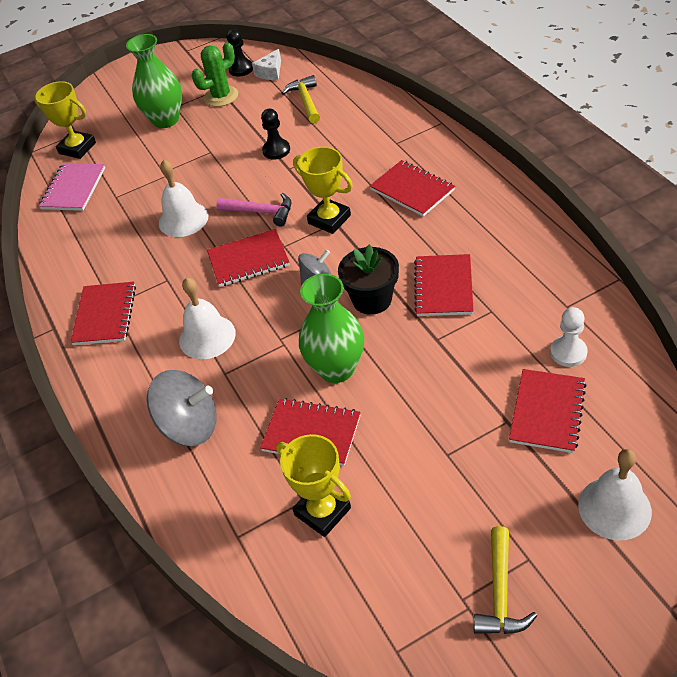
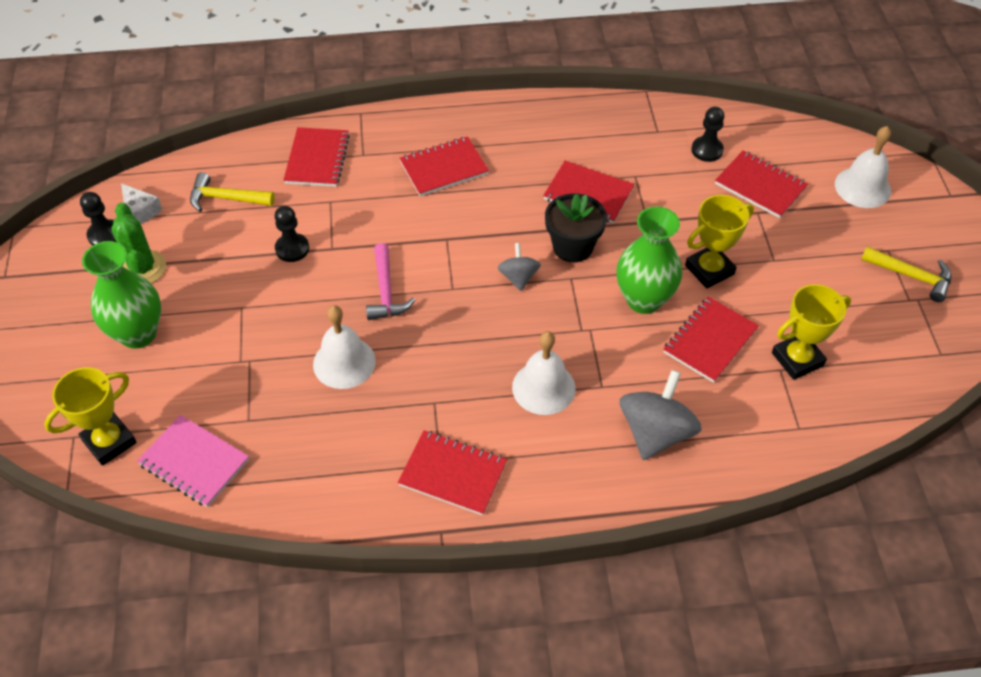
camera: 75 degrees left, 5 degrees up
red notebook [207,229,289,287] -> red notebook moved to [283,127,350,187]
pink hammer [216,193,291,226] -> pink hammer turned 135 degrees clockwise [366,243,415,320]
yellow trophy [293,147,353,234] -> yellow trophy moved to [685,195,754,289]
white pawn [550,307,588,367] -> black pawn [691,107,725,162]

